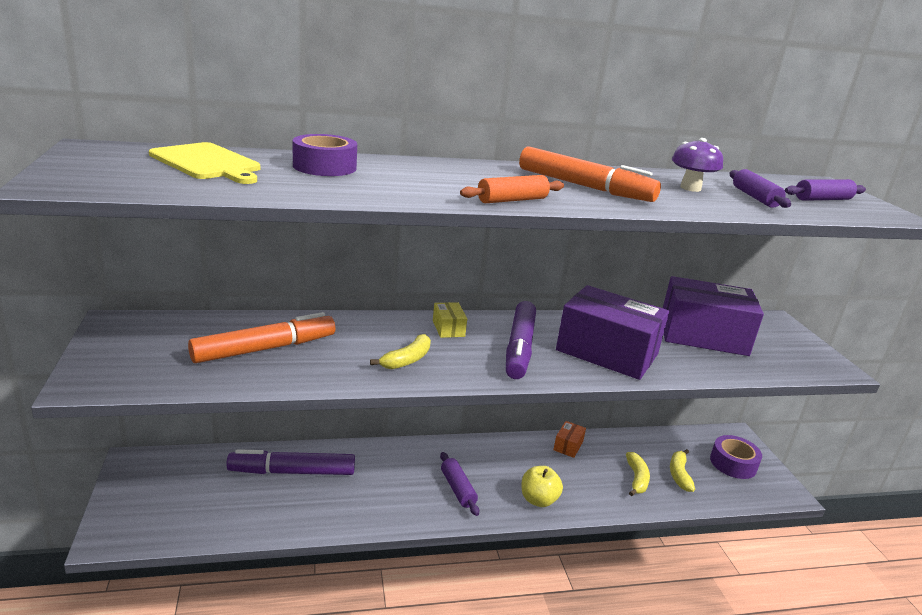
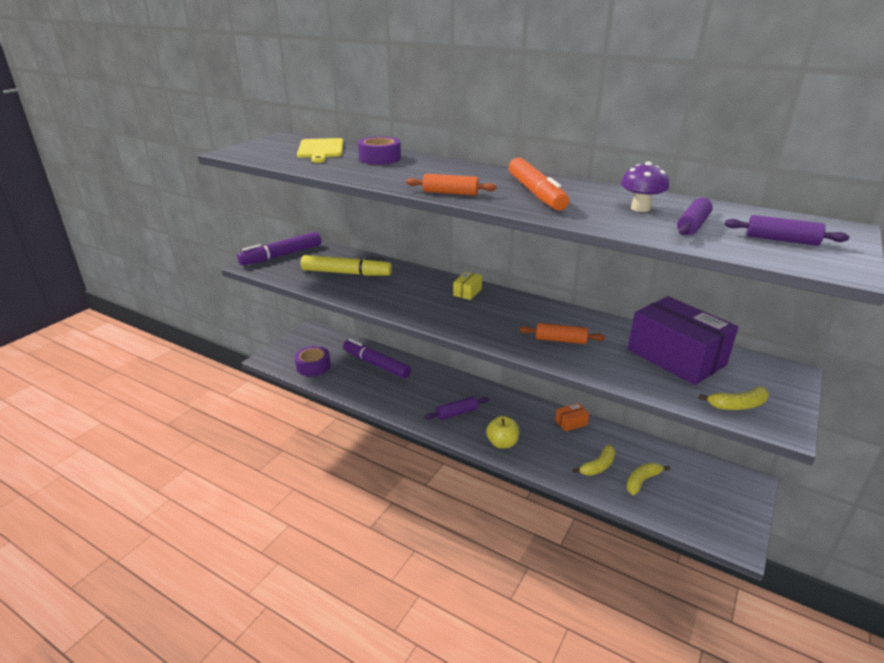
camera: 45 degrees right, 5 degrees up
orange marker [188,312,335,363] -> yellow marker [301,255,392,276]
yellow banana [370,334,431,369] -> yellow banana moved to [699,387,769,410]
purple rolling pin [440,452,479,516] -> purple rolling pin turned 45 degrees clockwise [425,396,489,420]
purple marker [506,301,536,379] -> purple marker moved to [237,232,321,266]
purple box [556,285,669,380] -> orange rolling pin [519,323,605,344]
purple tape [710,435,762,479] -> purple tape moved to [295,346,331,376]

